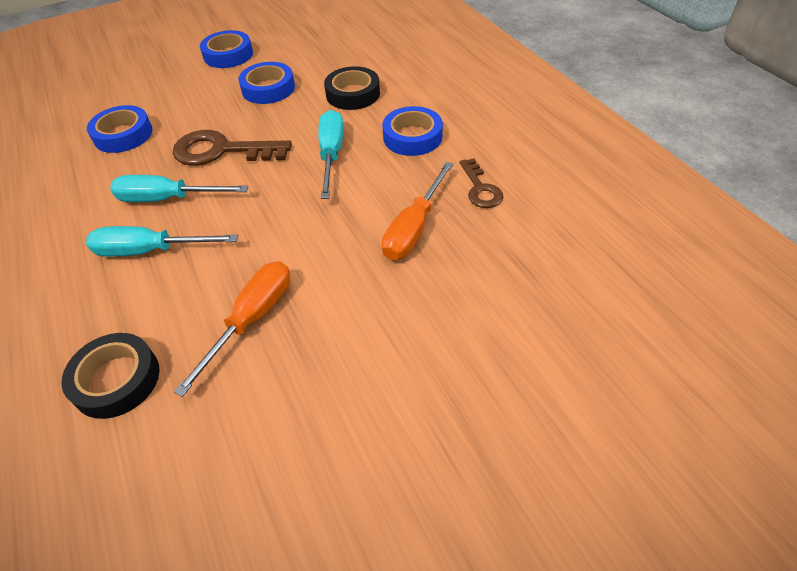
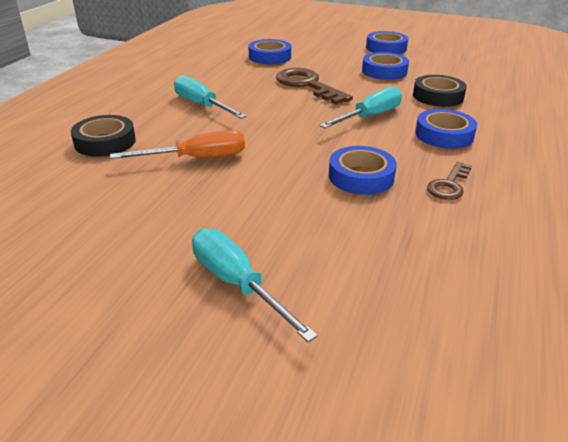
camera: 45 degrees right, 15 degrees down
turquoise screwdriver [110,175,248,202] -> turquoise screwdriver moved to [192,228,318,342]
orange screwdriver [382,162,453,260] -> blue tape [329,146,397,195]

